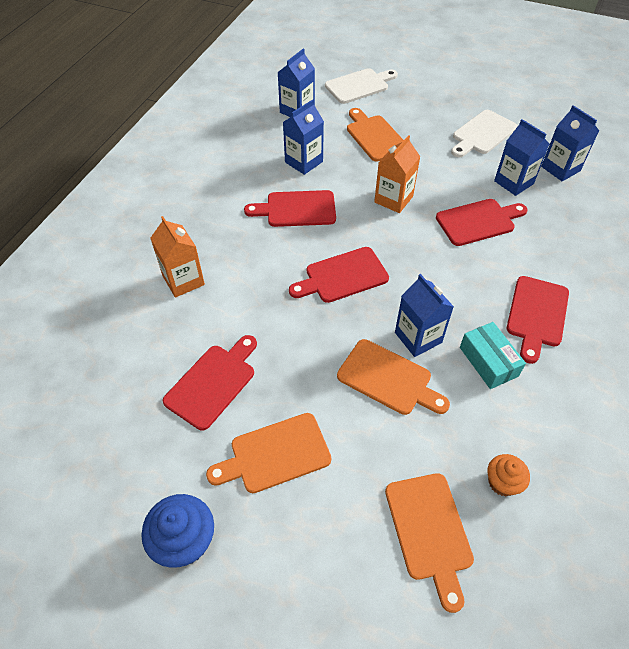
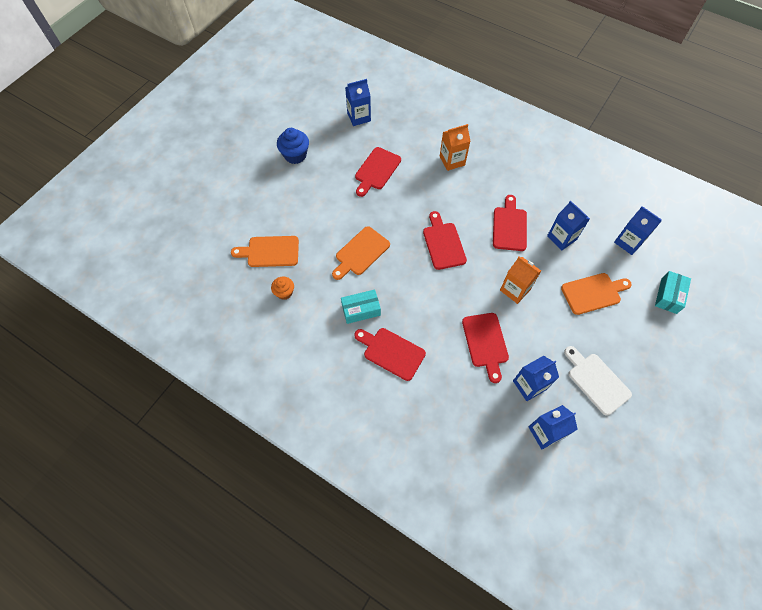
camera: 100 degrees right, 10 degrees up
red cutting board [163,335,257,430] -> red cutting board turned 75 degrees clockwise [355,147,401,197]
orange cutting board [206,413,332,493] -> none
white cutting board [325,68,398,104] -> turquoise box [655,271,691,314]
blue carton [395,274,454,357] -> blue carton moved to [345,79,371,126]

